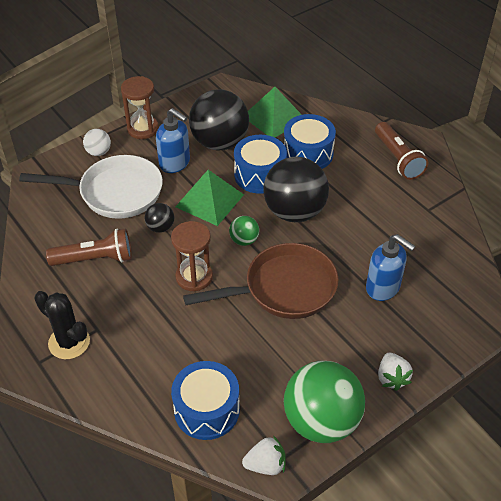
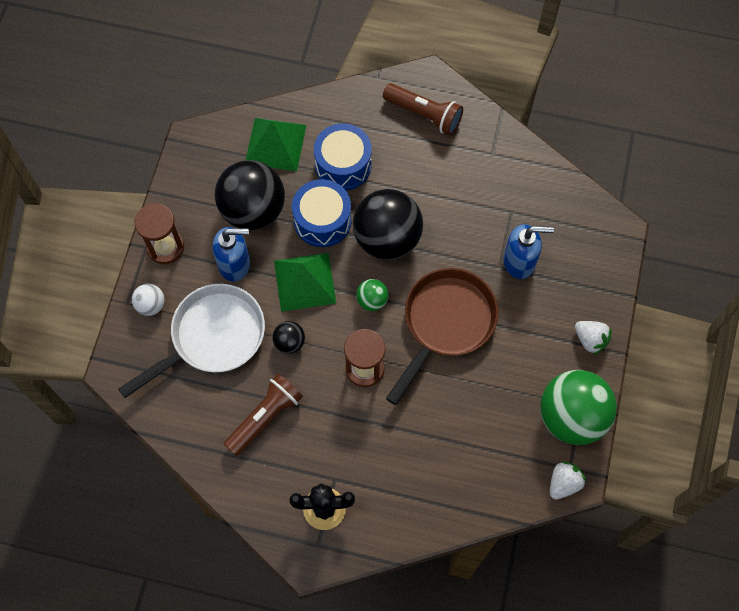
camera: 40 degrees left, 20 degrees up
blue drum [171,361,240,440] -> none

